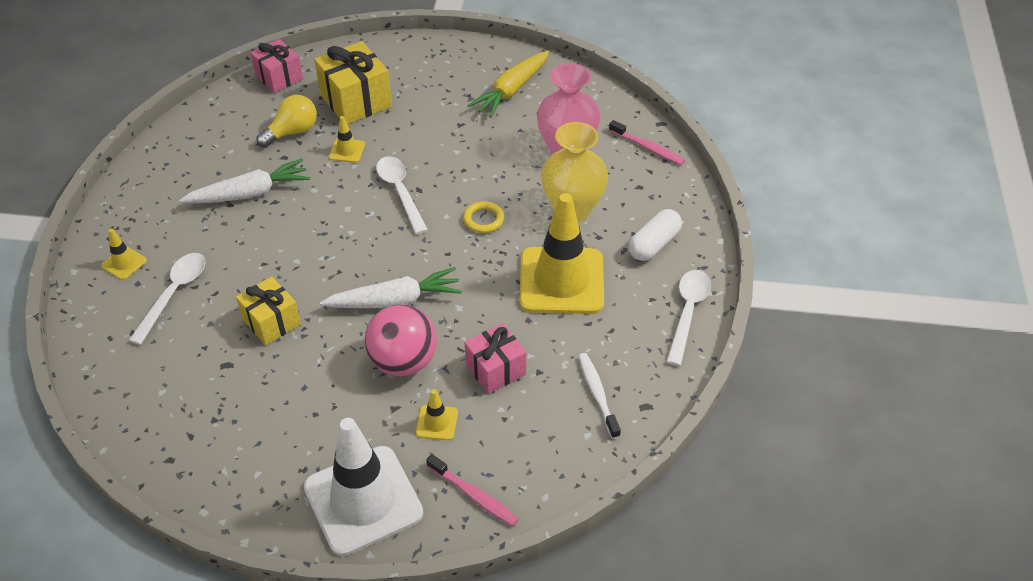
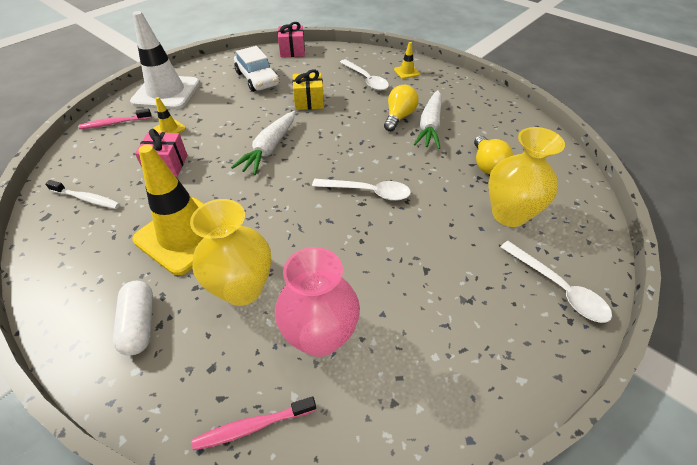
camera: 125 degrees right, 0 degrees up
pink gift [250,39,303,93] -> pink gift moved to [278,22,305,57]
yellow gift [314,41,392,124] -> yellow vase [488,127,565,227]
yellow traffic cone [329,116,365,163] -> none
pink ball [365,304,437,376] -> none
yellow ring [463,201,504,233] -> none
yellow carrot [467,51,549,118] -> none
white spoon [666,270,711,366] -> white spoon moved to [501,241,612,323]
none -> white car [234,46,279,92]
none -> yellow light bulb [384,85,418,131]

